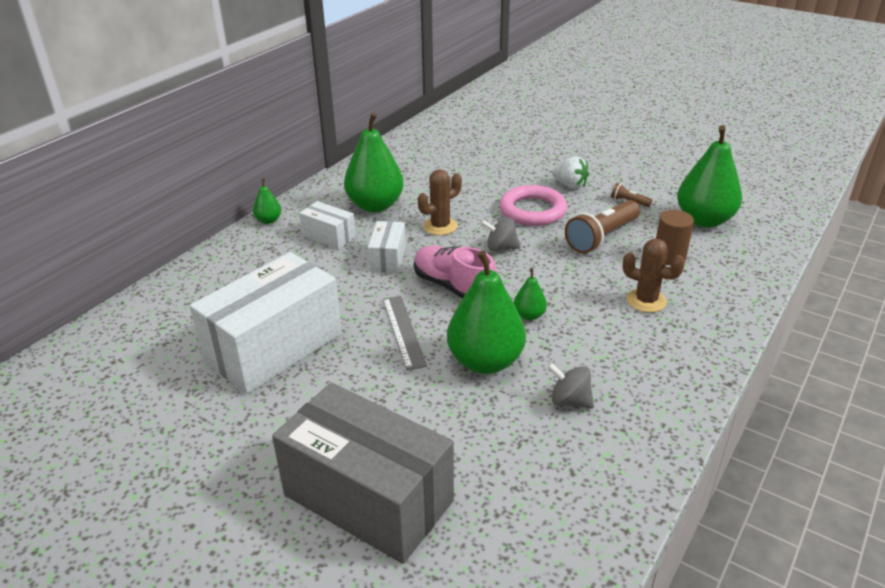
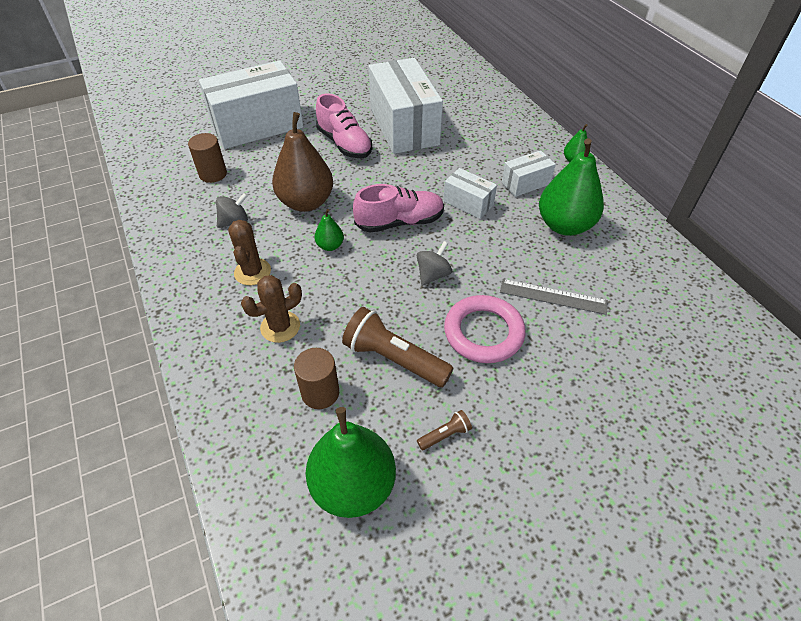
camera: 120 degrees right, 15 degrees up
grey box [272,382,454,564] -> white box [199,60,304,149]
grey ruler [383,296,427,370] -> grey ruler moved to [500,279,608,315]
brown cactus [418,169,462,235] -> brown cactus moved to [228,220,271,285]
green pear [447,250,526,374] -> brown pear [272,112,333,212]
white strawberry [552,157,589,189] -> none
brown flashlight [565,200,640,253] -> brown flashlight turned 45 degrees counterclockwise [342,307,453,387]
none -> brown cylinder [188,133,227,183]
none -> pink shoe [316,94,372,158]

